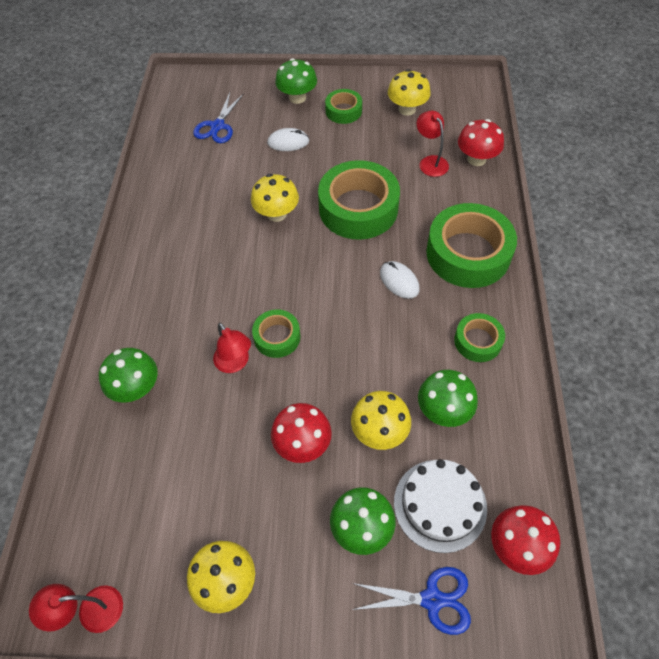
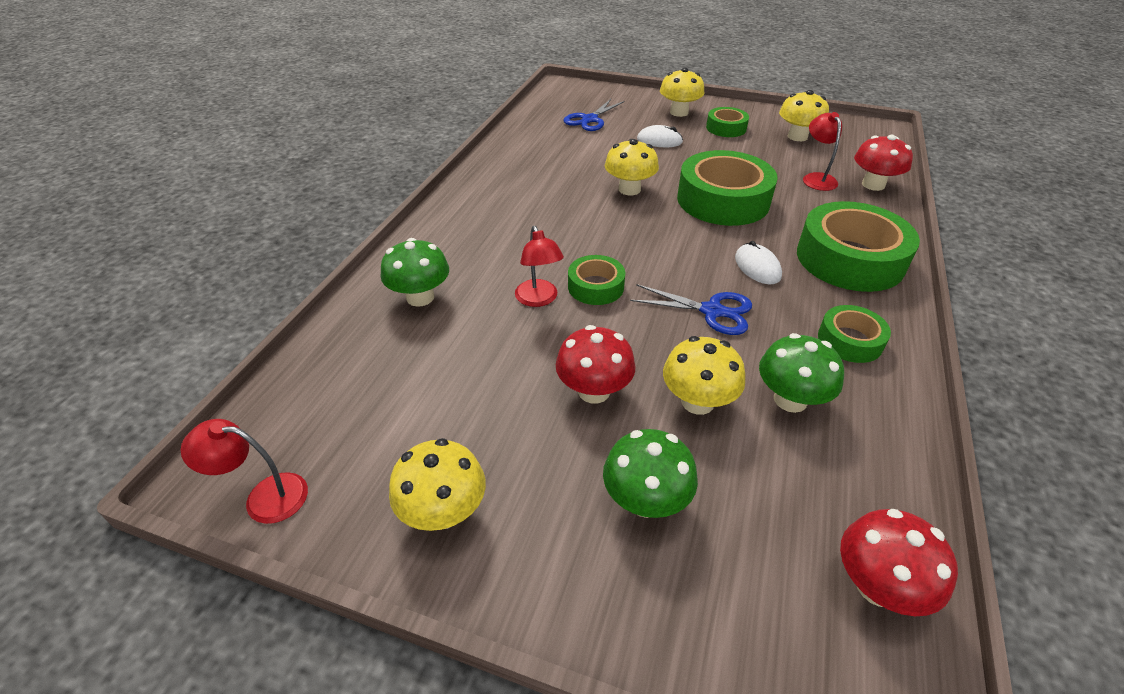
camera: 15 degrees right, 15 degrees down
green mushroom [275,58,317,104] -> yellow mushroom [660,68,705,117]
blue scissors [352,567,471,635] -> blue scissors moved to [630,284,752,335]
white cake [394,459,487,553] -> none

